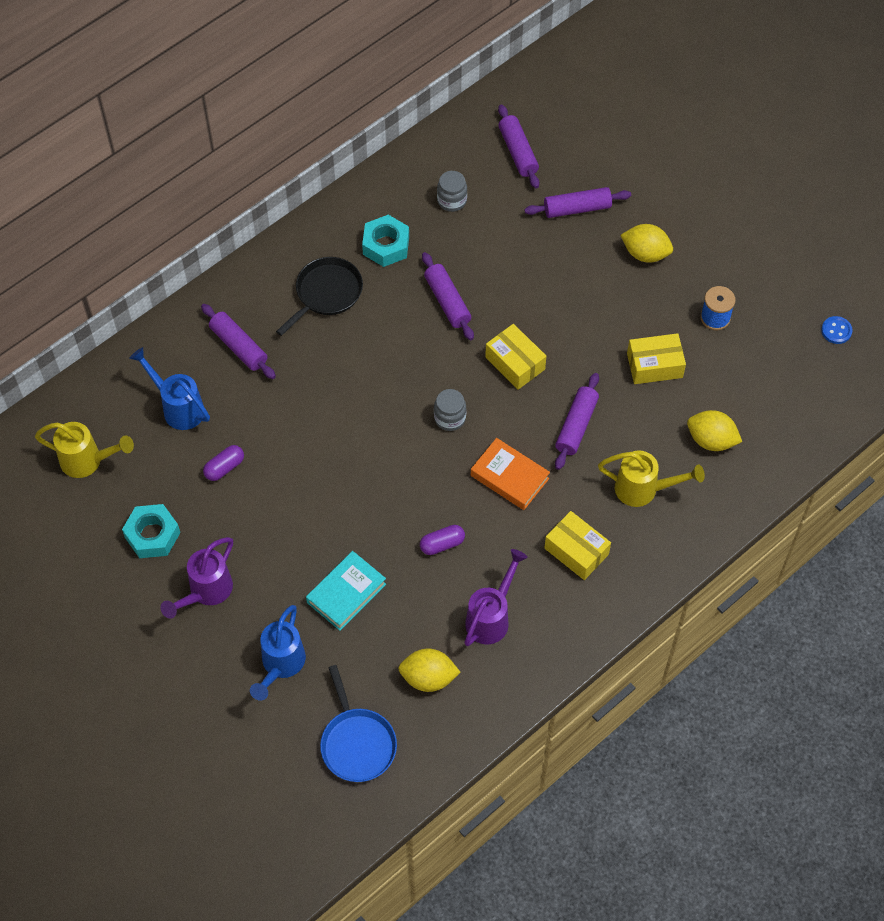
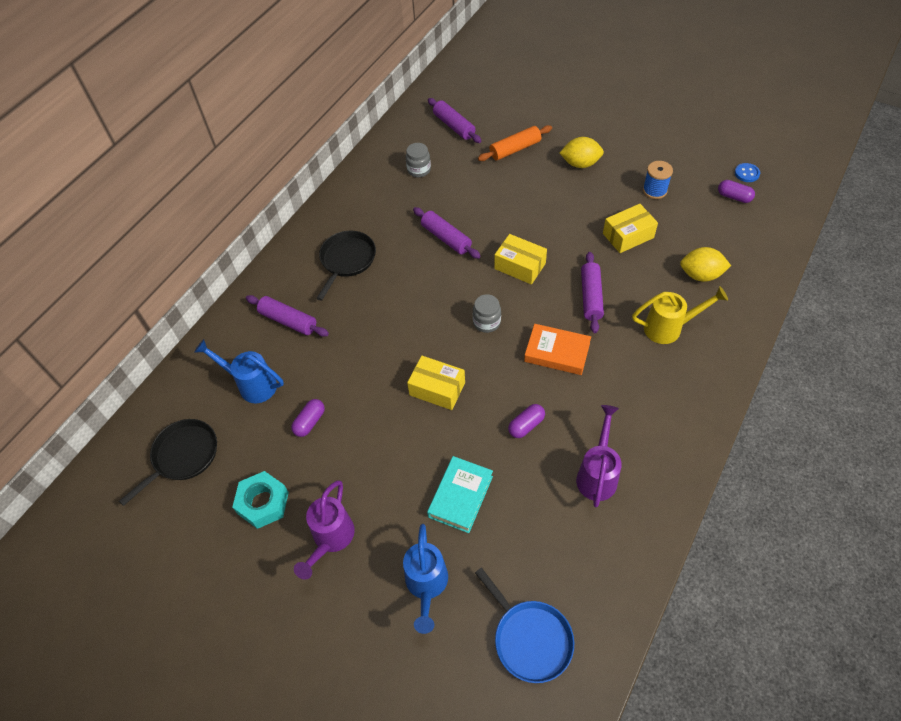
camera: 15 degrees left, 5 degrees down
yellow watering can [35,422,134,478] -> black pan [119,419,217,506]
turquoise nut [362,215,409,267] -> none
yellow lemon [398,649,461,692] -> none
purple rolling pin [524,187,631,218] -> orange rolling pin [478,125,552,161]
yellow box [544,511,611,580] -> yellow box moved to [407,356,465,410]
none -> purple capsule [718,180,755,203]

